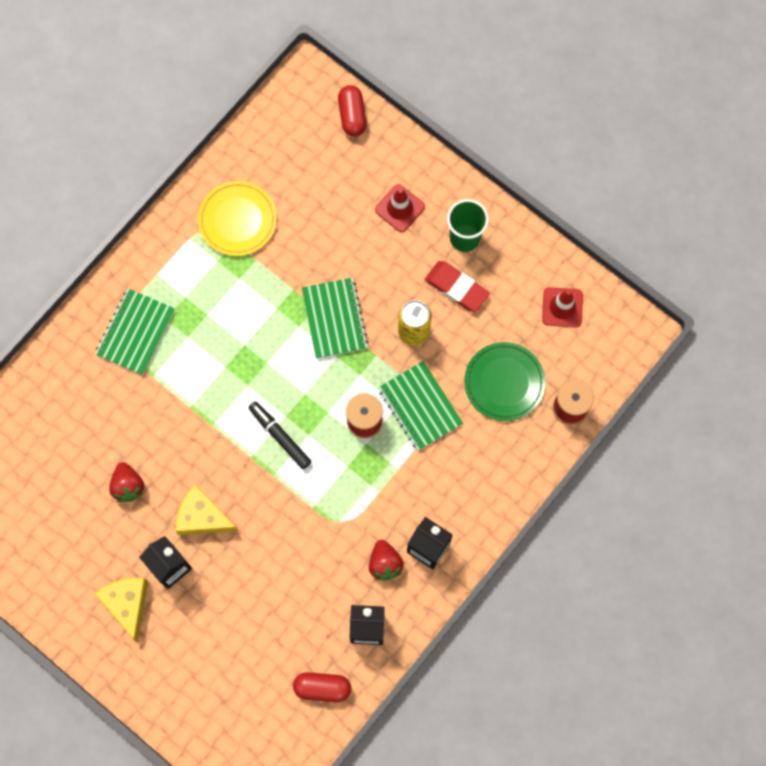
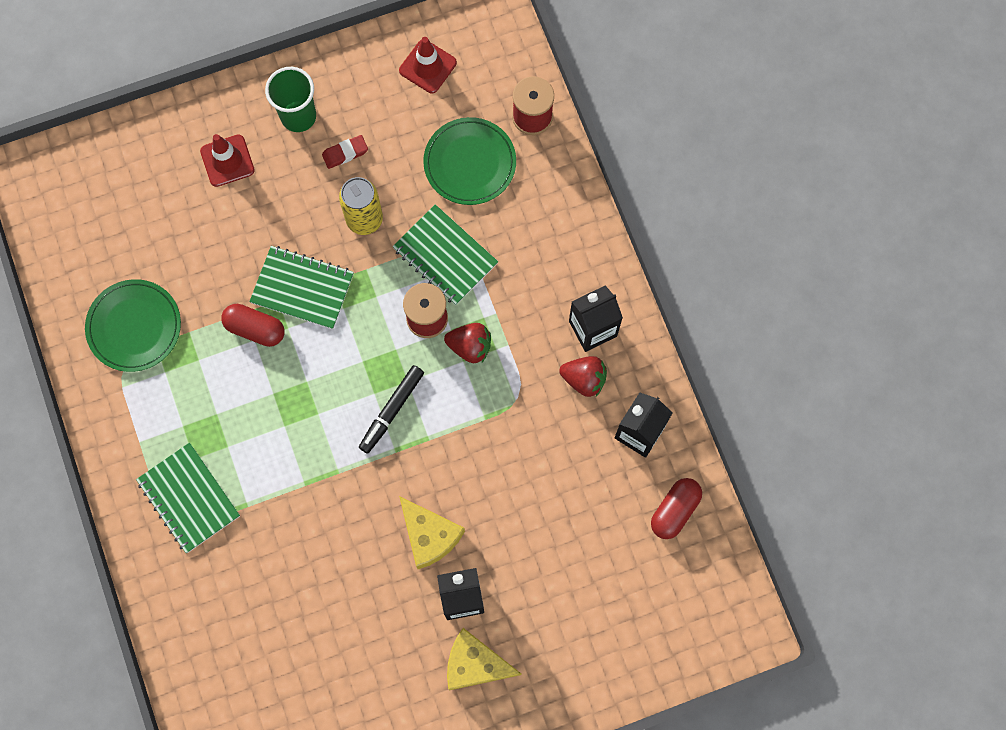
camera: 60 degrees left, 0 degrees up
red strawberry [109,462,144,502] -> red strawberry moved to [444,323,491,363]
yellow cheese [175,485,238,535] -> yellow cheese turned 90 degrees counterclockwise [399,496,465,569]
yellow plate [198,181,277,256] -> green plate [85,279,181,372]
black marker [249,402,311,469] -> black marker turned 45 degrees counterclockwise [359,365,424,454]
red capsule [338,85,366,137] -> red capsule moved to [221,304,285,347]
green notebook [378,361,463,451] -> green notebook turned 45 degrees clockwise [393,204,498,305]
red eraser [425,261,490,312] -> red eraser [322,135,368,169], size x0.61

